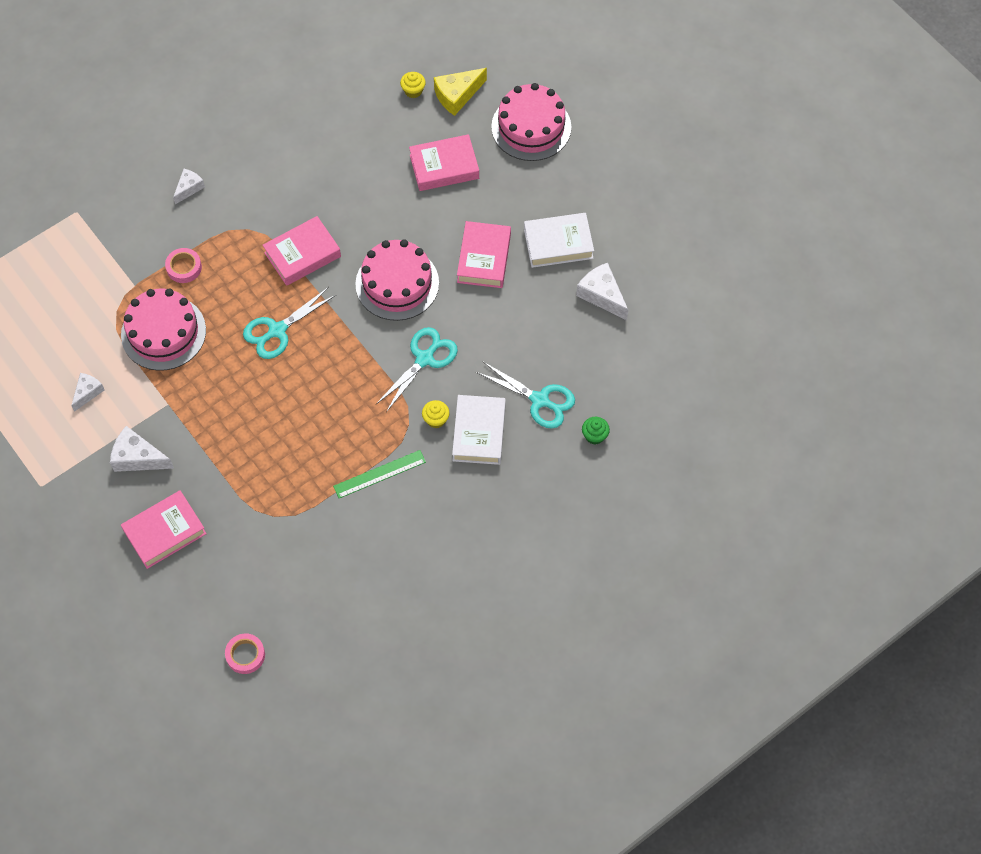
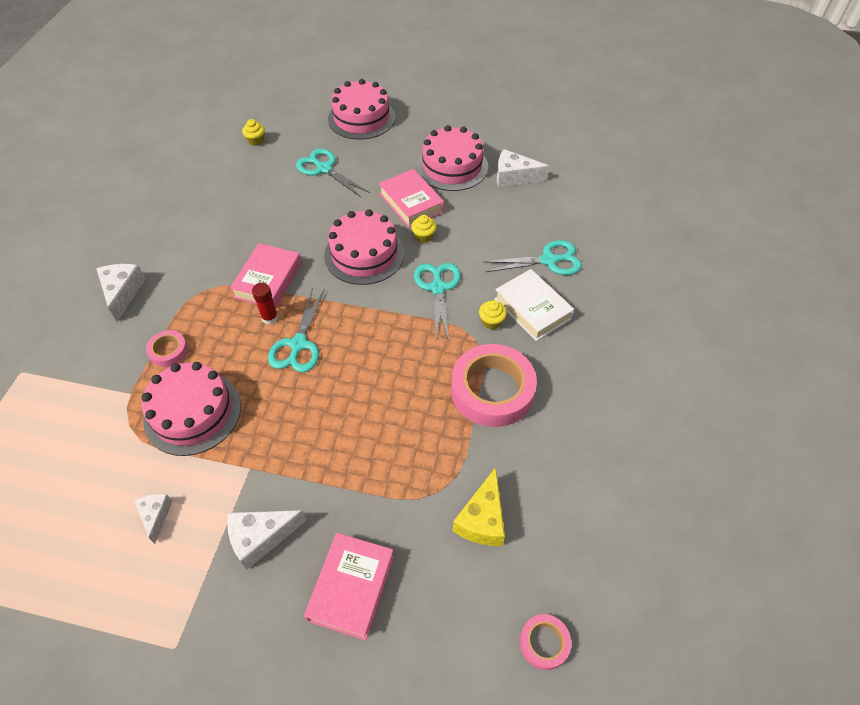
camera: 40 degrees left, 10 degrees down
white cheese [173,169,205,204] -> white cheese [96,264,146,322], size x1.59
green ruler [333,450,426,498] -> pink tape [451,344,537,427]
pink book [409,134,479,191] -> turquoise scissors [296,149,370,197]
yellow cheese [434,68,487,116] -> yellow cheese moved to [453,467,505,546]
white book [524,213,594,268] -> pink cake [416,125,488,191]
green cupcake [582,417,610,444] -> none
none -> red glue stick [252,283,278,324]
none -> yellow cupcake [411,215,437,243]

